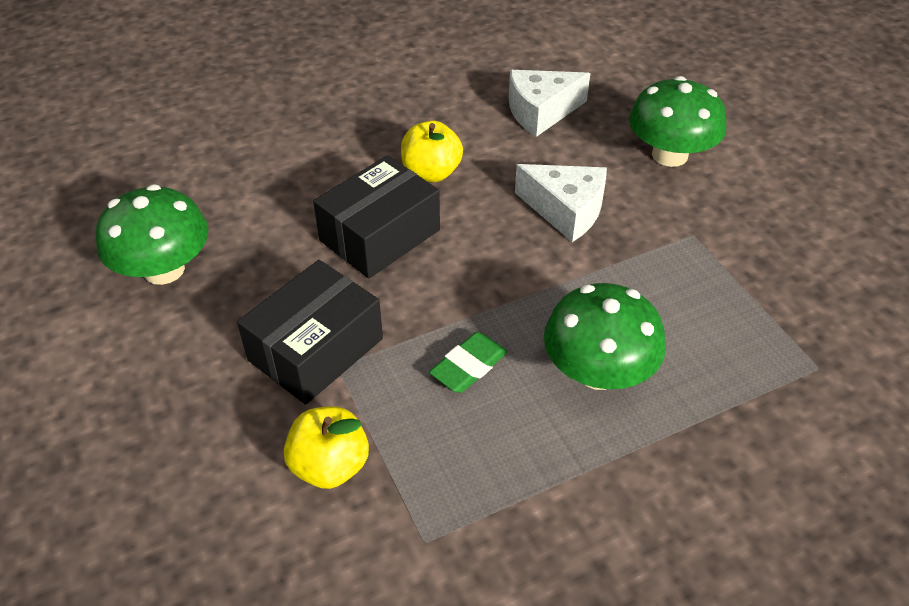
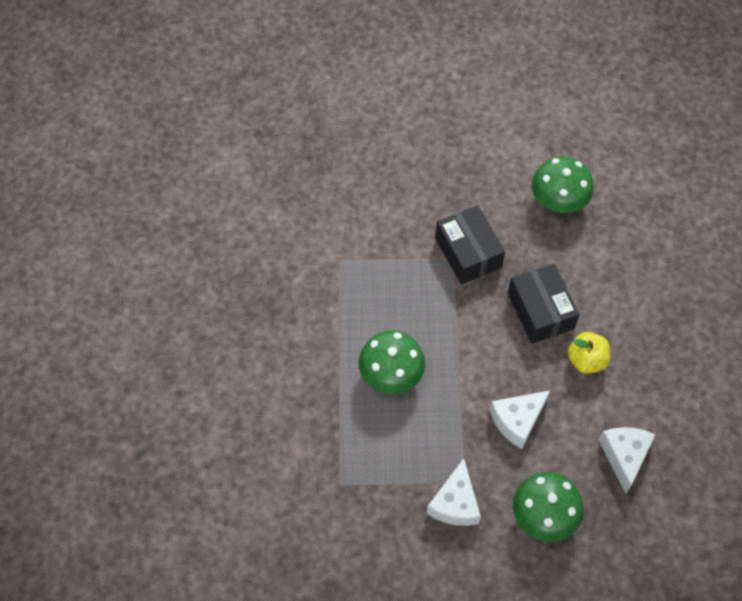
camera: 115 degrees right, 15 degrees up
yellow apple [284,406,369,489] -> none
green eraser [429,332,508,393] -> none
none -> white cheese [426,458,481,526]

